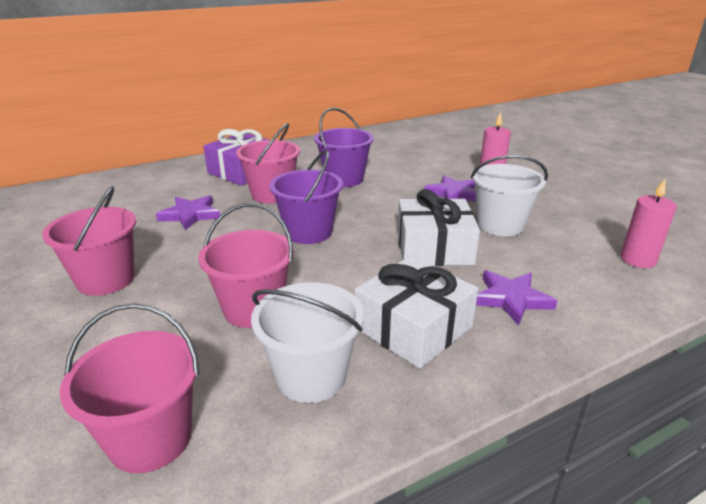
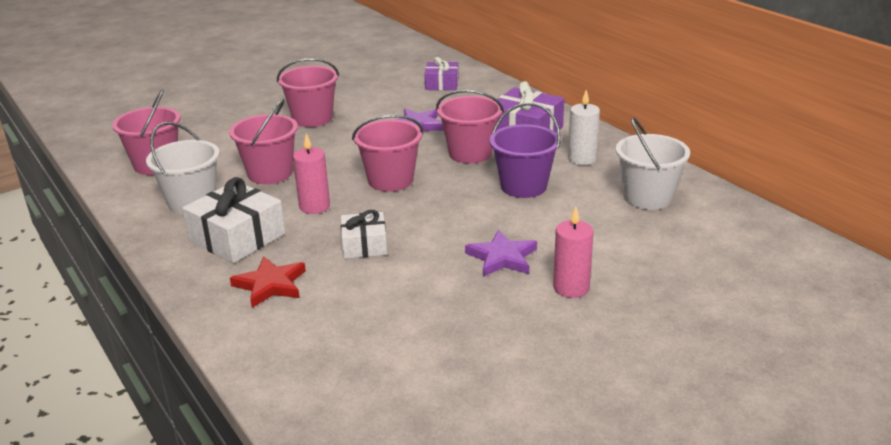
camera: 85 degrees right, 0 degrees up
purple bucket [269,150,343,244] -> pink bucket [352,115,423,192]
white gift [397,189,480,266] -> white gift [341,210,387,259], size x0.62
white bucket [471,155,548,236] -> white bucket moved to [616,117,690,210]
purple star [476,270,557,326] -> red star [230,256,306,308]
pink candle [620,179,677,268] -> pink candle moved to [293,133,330,214]
none -> purple gift [424,57,459,90]
none -> white candle [568,90,600,165]

